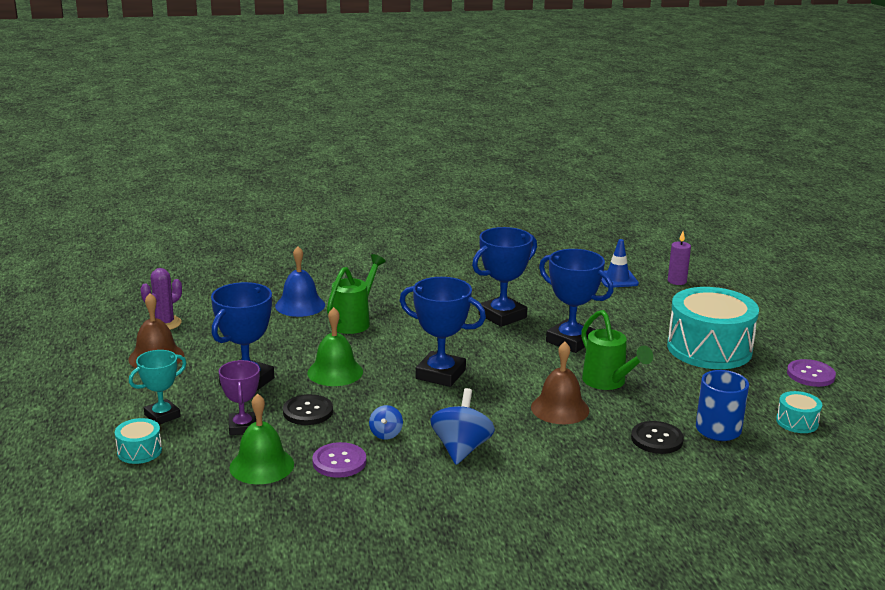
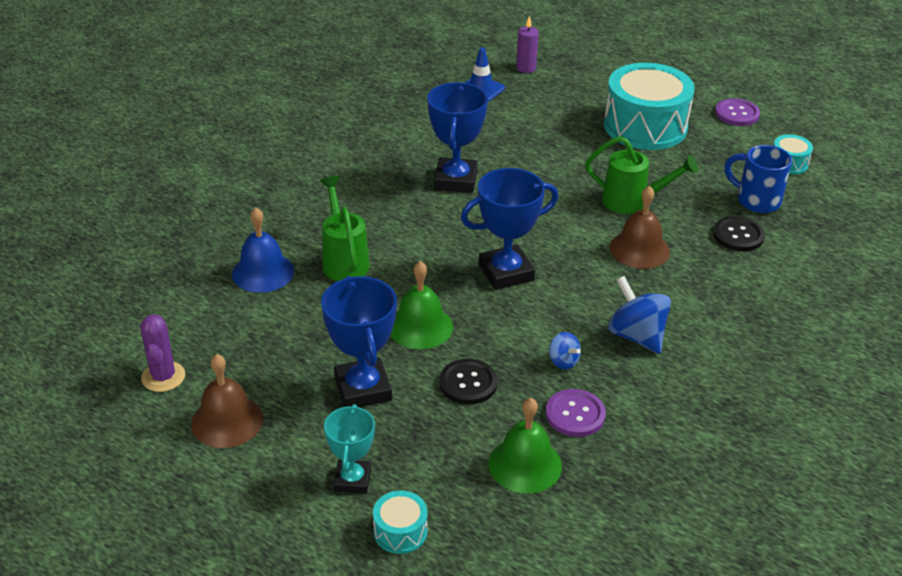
camera: 45 degrees left, 15 degrees up
purple trophy [219,360,260,435] -> none
blue trophy [539,249,613,353] -> none

